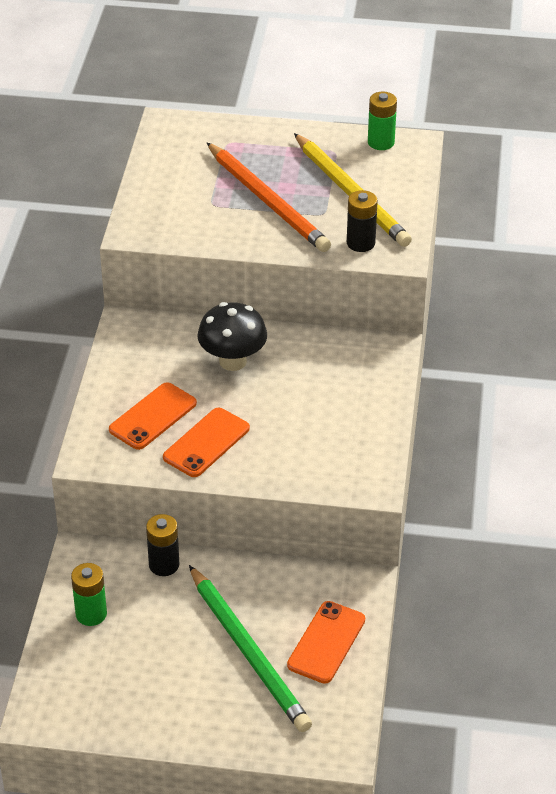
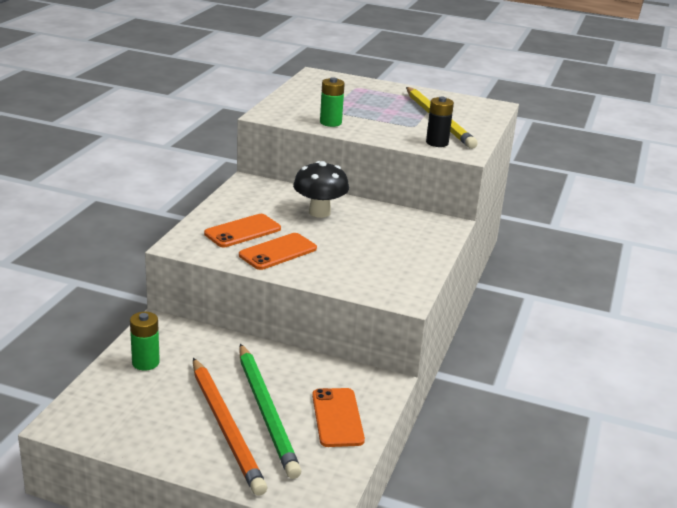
camera: 10 degrees right, 15 degrees down
black battery [146,514,179,576] -> none
orange pencil [206,142,331,252] -> orange pencil moved to [193,358,267,496]
orange phone [287,601,365,684] -> orange phone turned 45 degrees counterclockwise [312,388,365,447]
green battery [368,92,397,150] -> green battery moved to [320,77,345,127]

